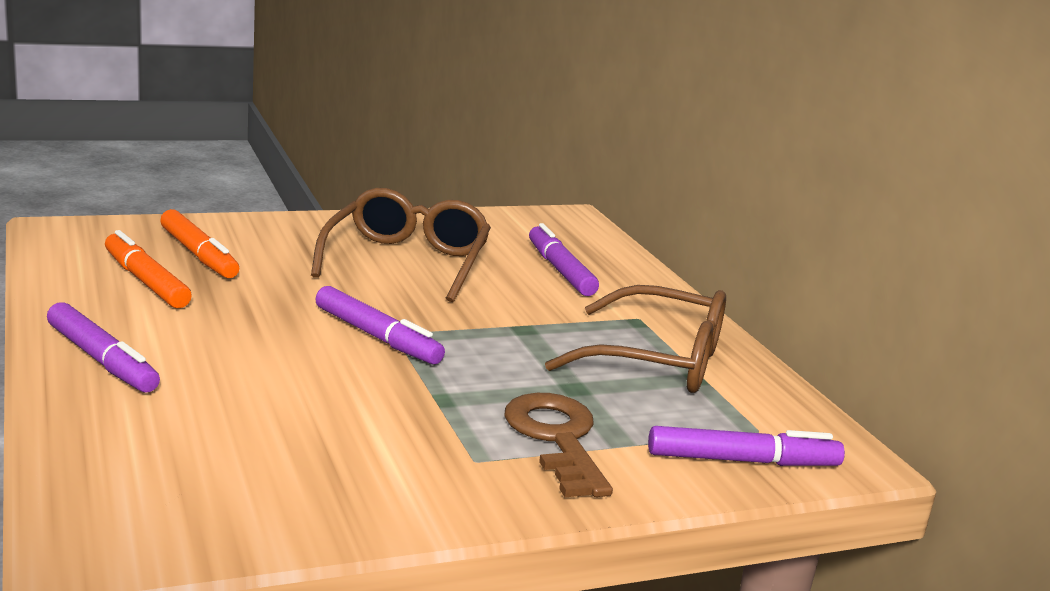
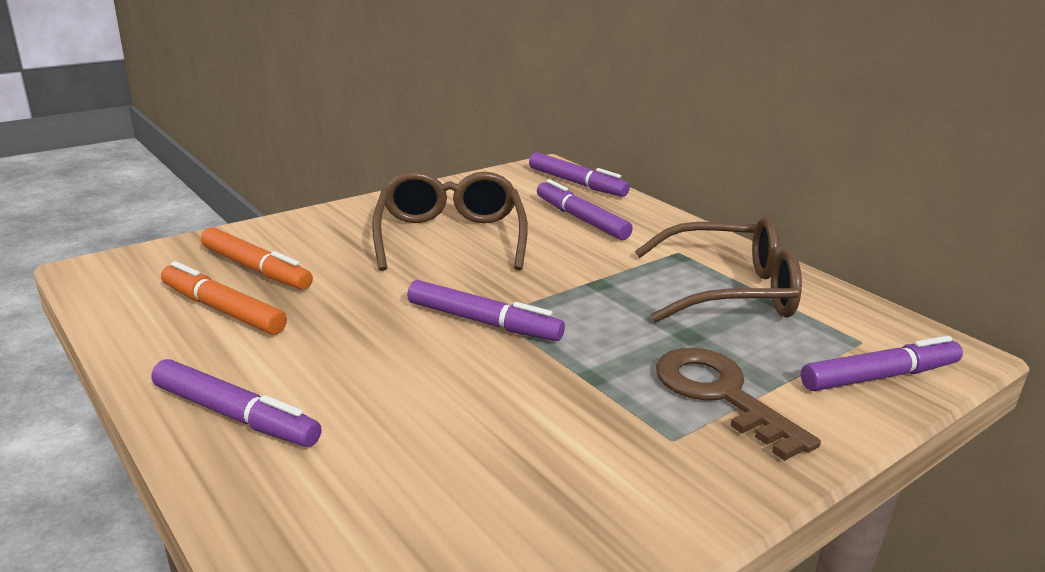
camera: 15 degrees left, 5 degrees up
none -> purple marker [529,152,630,197]

